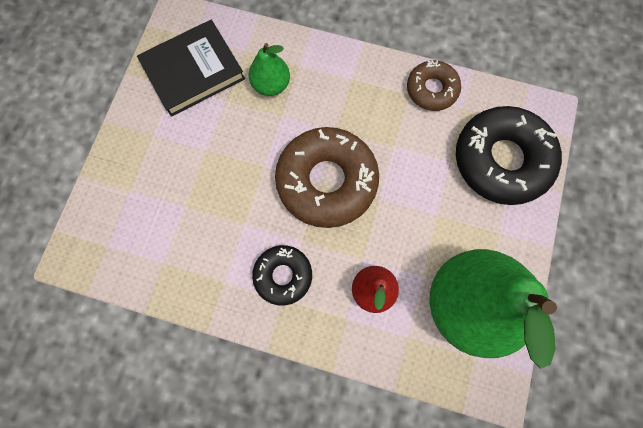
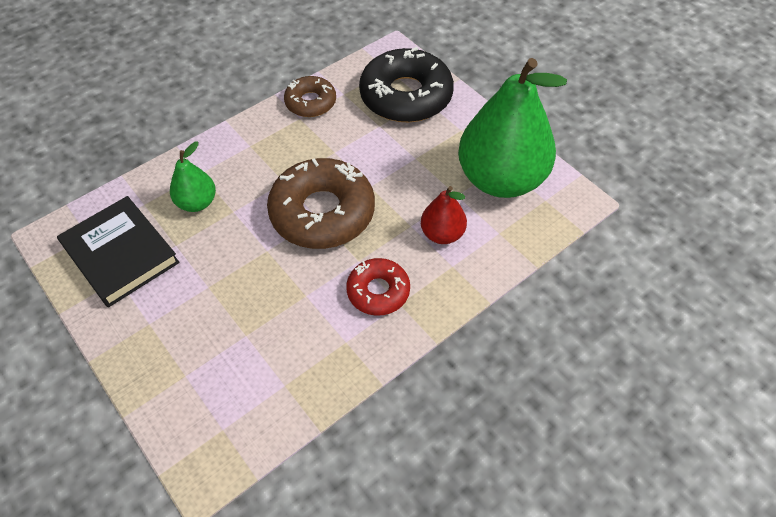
camera: 55 degrees left, 20 degrees down
black book [137,20,245,117] -> black book turned 45 degrees counterclockwise [57,196,180,307]
black donut [252,245,312,306] -> red donut [346,258,410,316]

